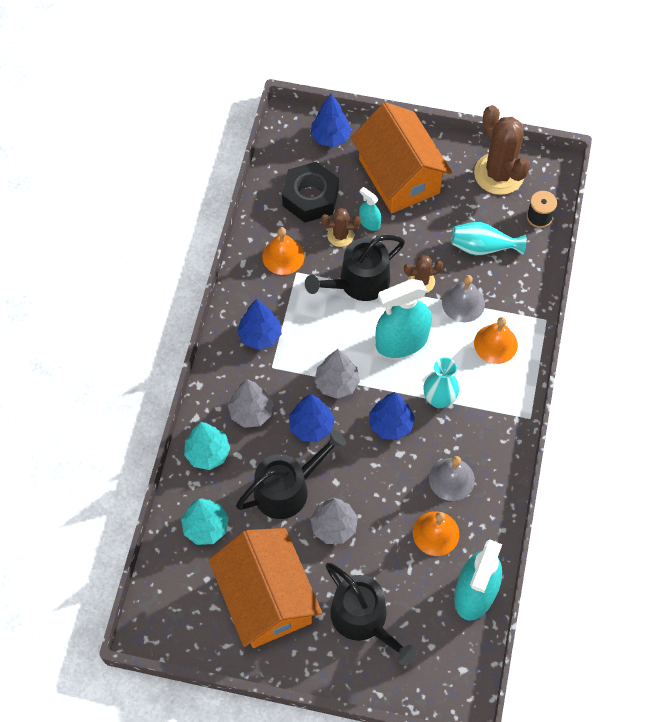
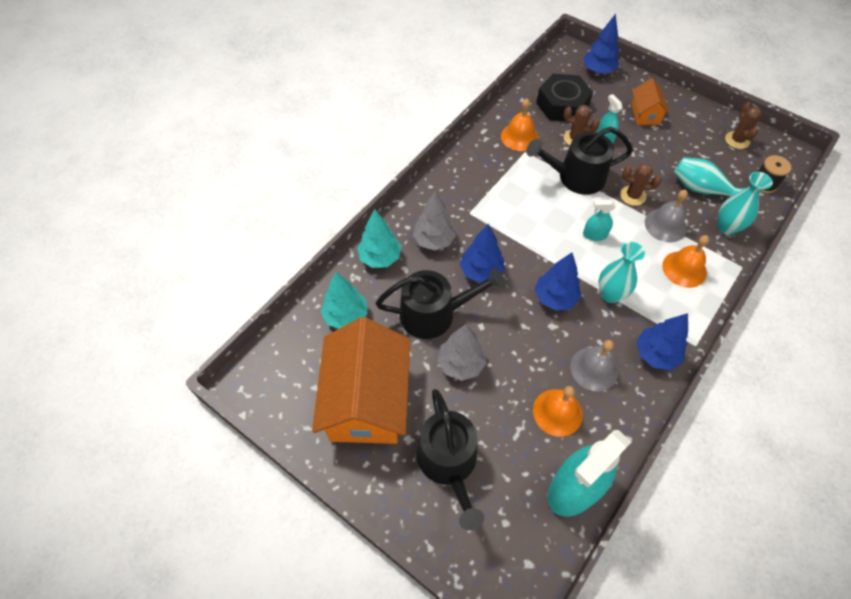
camera: 25 degrees right, 5 degrees down
blue tree [237,299,282,350] -> blue tree moved to [636,313,688,370]
grey tree [315,349,360,399] -> none
orange house [351,102,452,213] -> orange house [632,78,669,125], size x0.47
turquoise spray bottle [375,279,432,358] -> turquoise spray bottle [583,200,616,241], size x0.46
brown cactus [474,105,530,195] -> brown cactus [725,102,761,149], size x0.52
none -> turquoise vase [718,172,773,235]

